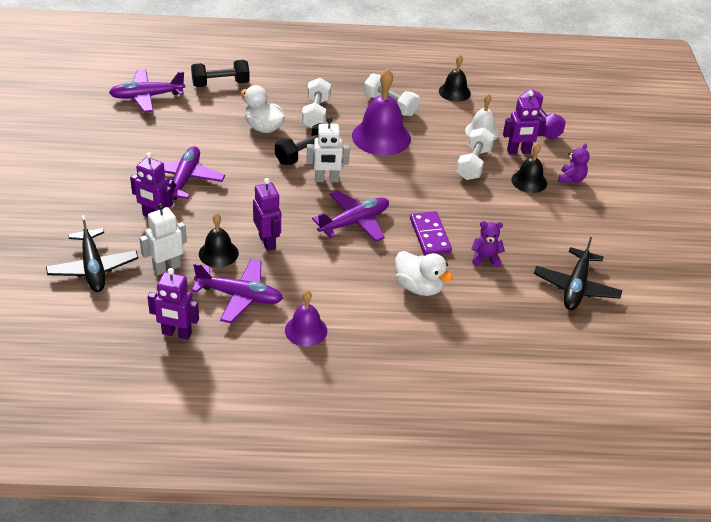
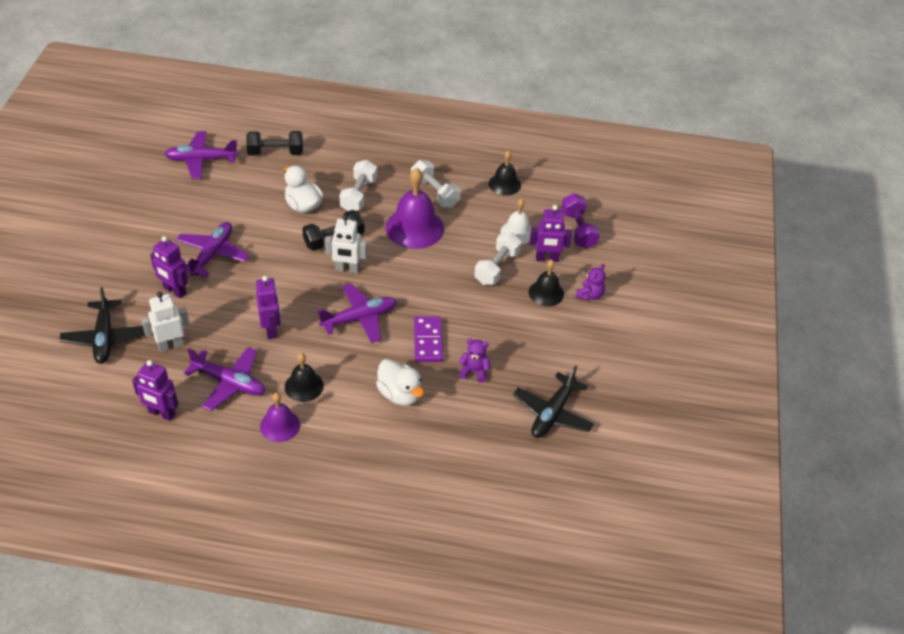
camera: 10 degrees right, 5 degrees up
black bell [199,213,239,268] -> black bell moved to [285,353,324,402]

